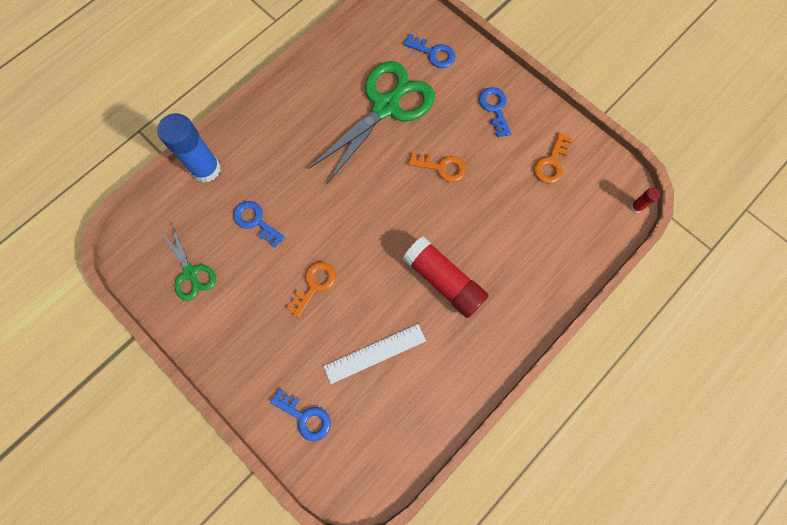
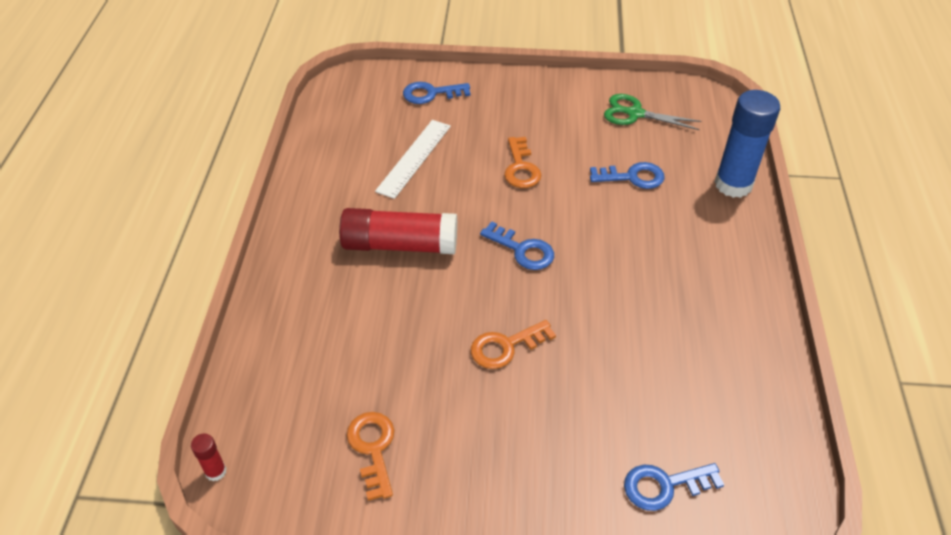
camera: 140 degrees right, 25 degrees down
green scissors [309,61,435,184] -> none
blue key [479,87,511,137] -> blue key moved to [480,221,554,270]

